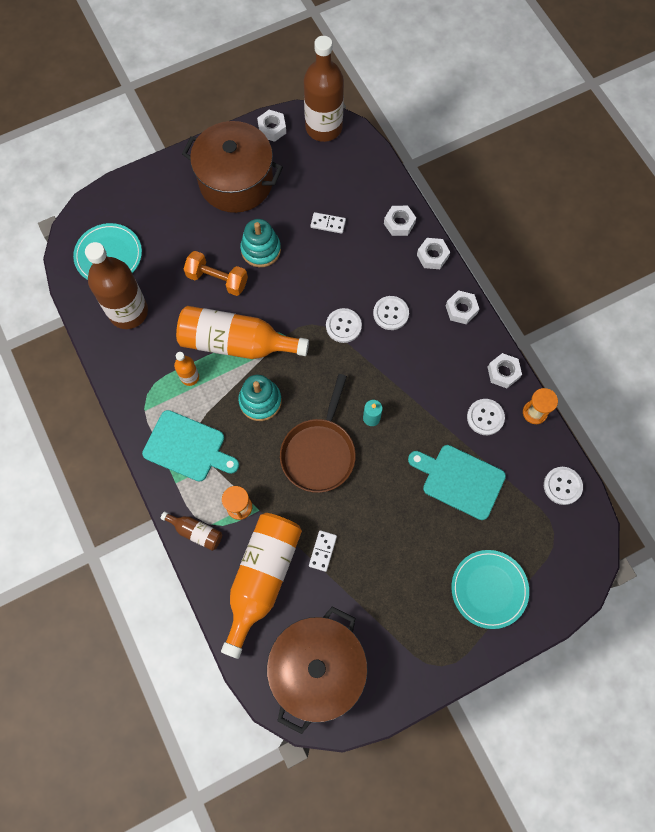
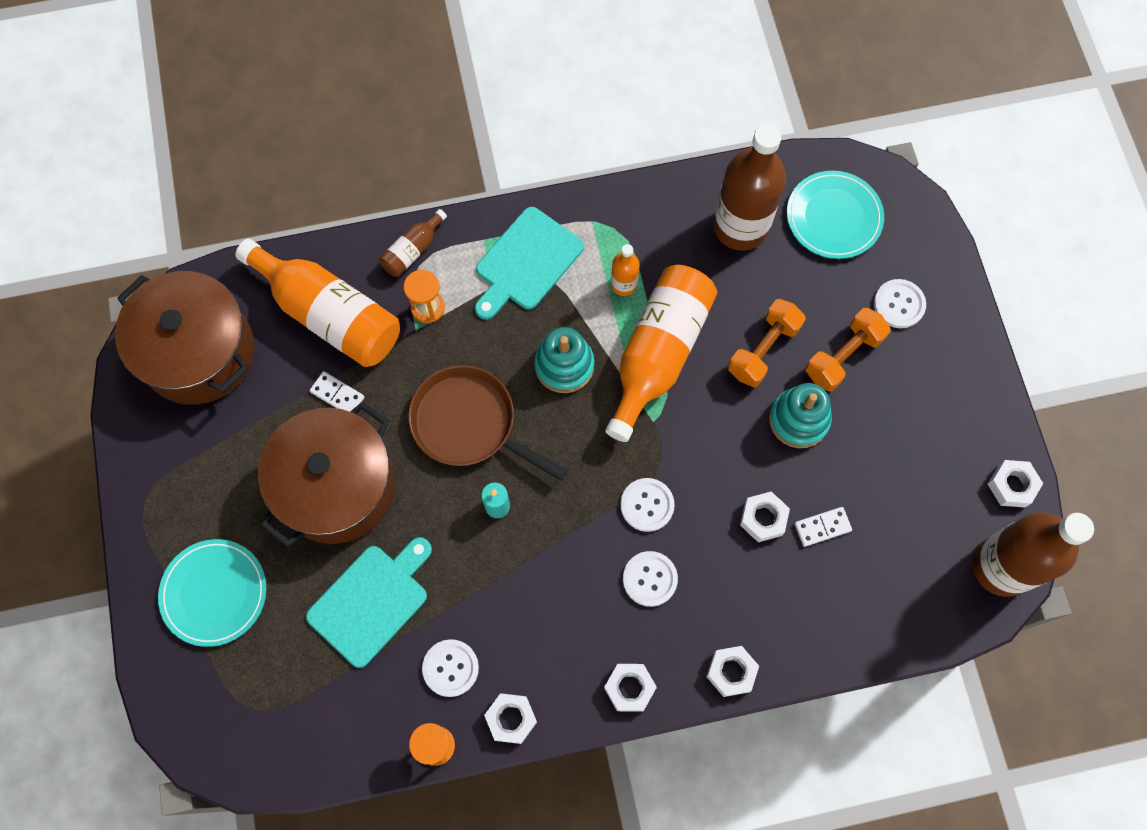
camera: 105 degrees right, 0 degrees up
brown pot [182,121,283,213] -> brown pot moved to [258,402,395,547]
white domino [310,212,346,234] -> white domino turned 45 degrees clockwise [795,507,852,547]
white nut [384,206,416,236] -> white nut moved to [740,492,790,542]
white button [544,467,583,505] -> white button moved to [874,279,926,328]
none -> orange dumbbell [805,308,891,391]

